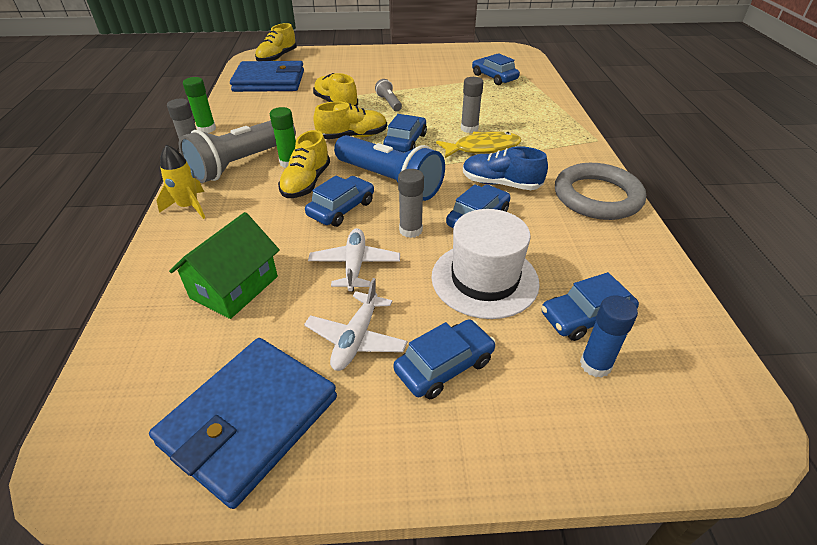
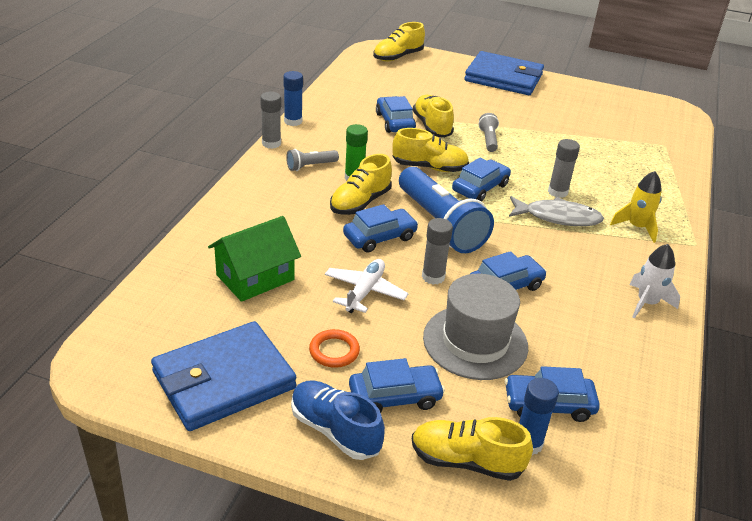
camera: 20 degrees right, 5 degrees down
yellow rocket [156,144,205,219] -> yellow rocket moved to [610,171,662,243]
grey flashlight [179,120,296,183] -> grey flashlight [286,149,339,171], size x0.45
green glue stick [183,77,216,133] -> blue glue stick [283,71,303,126]
blue wallet [230,61,304,92] -> blue wallet moved to [464,51,544,95]
white plane [304,278,408,371] -> orange ring [309,329,360,368]
white hat [431,209,540,319] -> grey hat [423,274,528,380]
yellow fish [436,131,521,158] -> grey fish [509,196,604,226]
blue shoe [463,146,548,190] -> blue shoe moved to [291,380,385,460]
blue car [472,53,520,85] -> blue car moved to [376,96,416,133]
grey ring [555,163,646,220] -> white rocket [629,244,680,319]
none -> yellow shoe [412,417,533,481]

